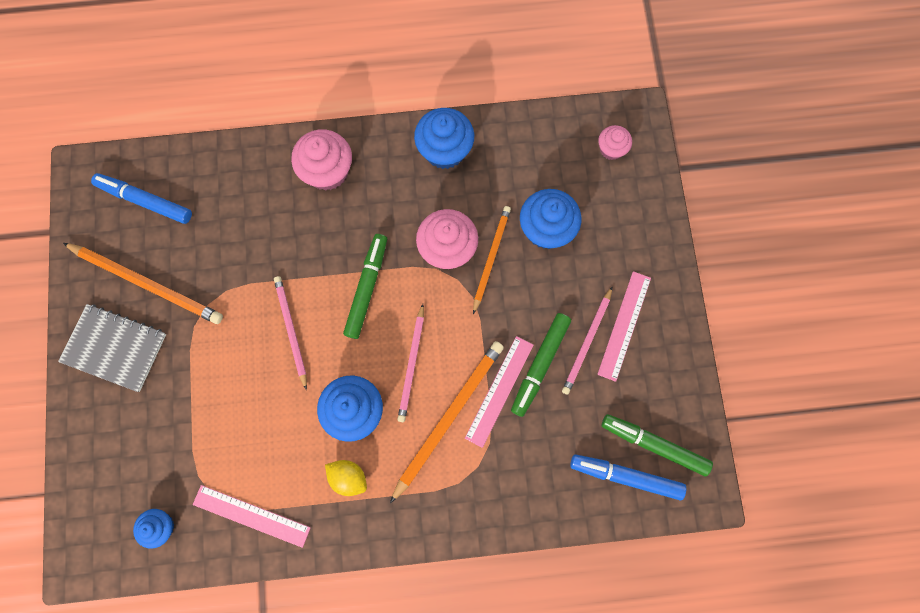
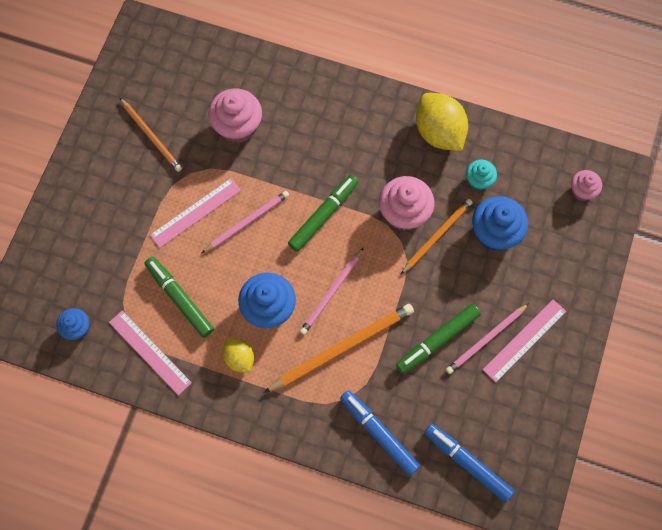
camera: 25 degrees right, 5 degrees down
grey notebook [58,304,166,392] -> none
orange pencil [63,243,223,324] -> orange pencil [119,97,182,172], size x0.65
blue marker [91,173,192,224] -> blue marker moved to [340,390,420,476]
pink pencil [274,276,307,390] -> pink pencil turned 45 degrees clockwise [202,191,289,253]
pink cupcake [291,129,352,191] -> pink cupcake moved to [208,89,262,143]
blue cupcake [414,108,474,169] -> yellow lemon [416,93,468,151]
pink ruler [465,336,534,448] -> pink ruler moved to [150,178,241,248]
green marker [602,414,713,476] -> green marker moved to [144,257,214,338]
none -> turquoise cupcake [466,160,497,191]

